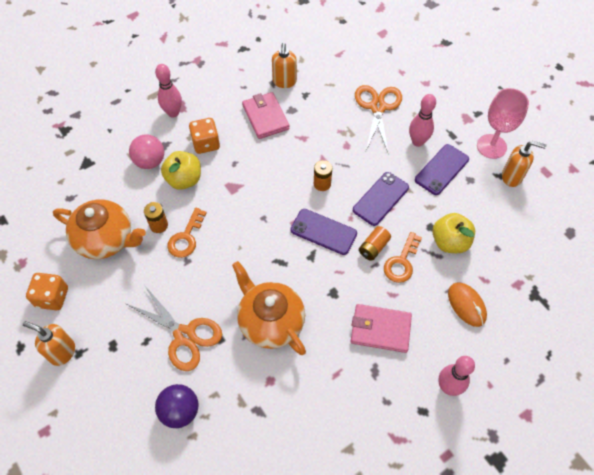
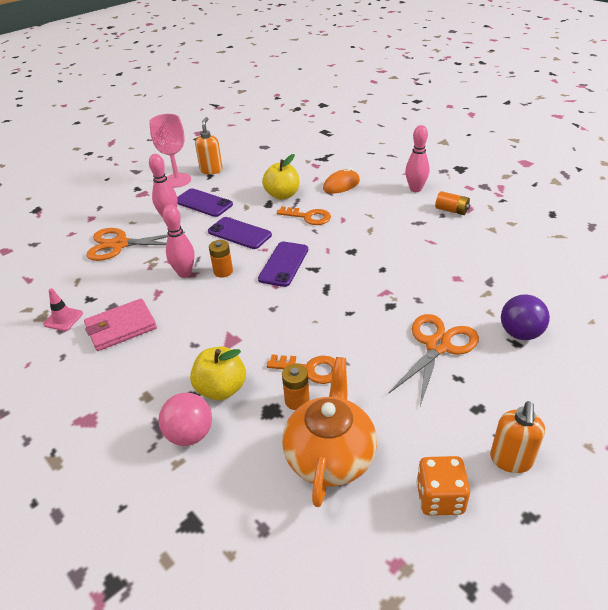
camera: 95 degrees left, 20 degrees down
pink bowling pin [155,64,182,117] -> pink bowling pin moved to [163,205,195,278]
orange dice [189,118,220,154] -> none
orange teapot [232,261,306,355] -> none
orange soap dispenser [272,43,297,88] -> pink traffic cone [43,288,83,331]
pink wallet [351,304,412,353] -> none
orange battery [359,226,391,261] -> orange battery moved to [435,191,470,215]

